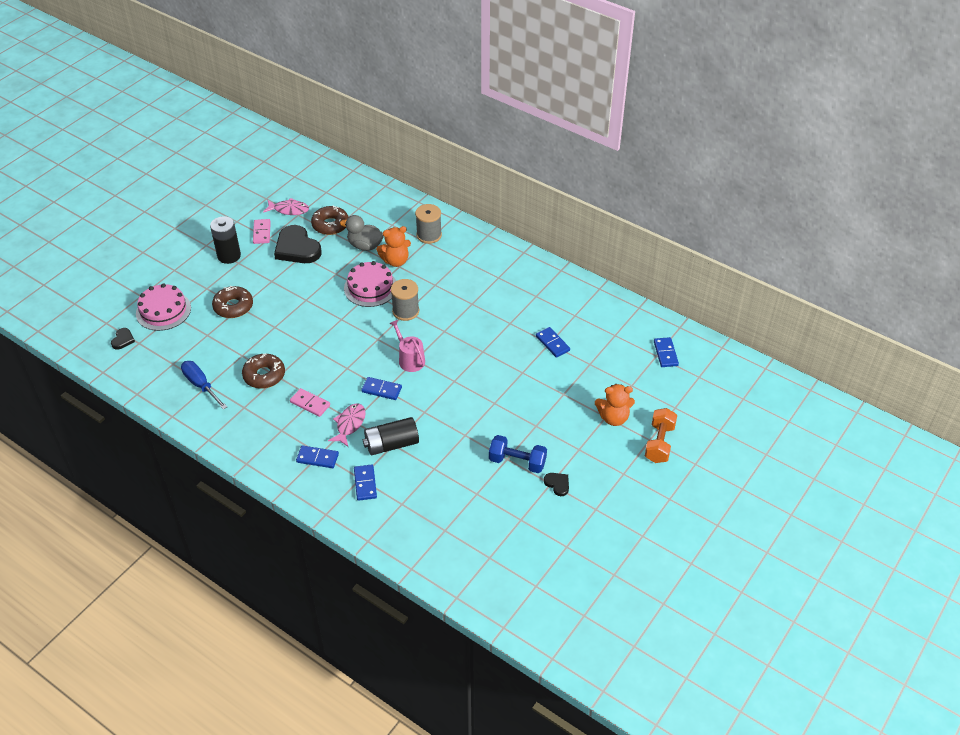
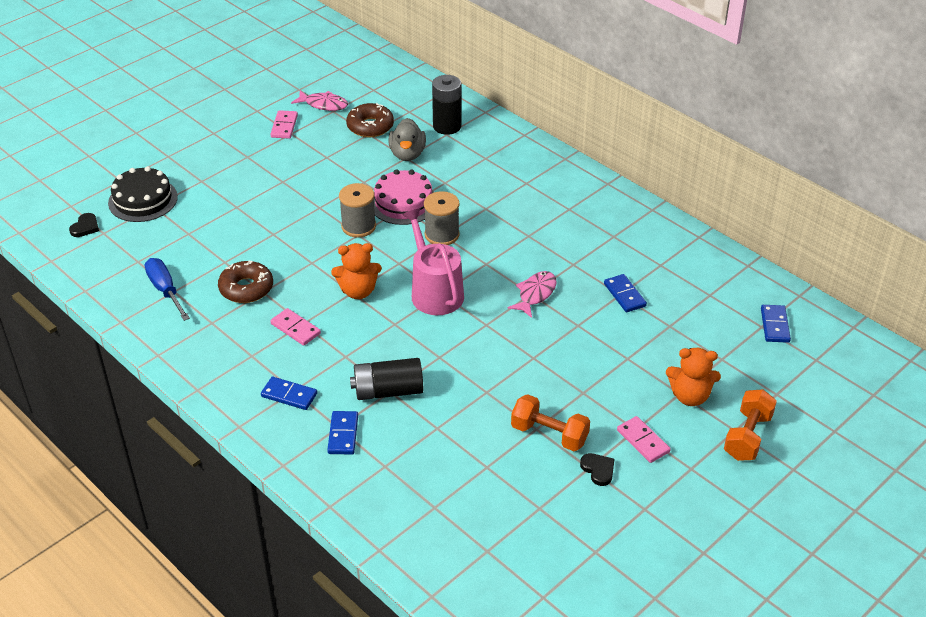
camera: 10 degrees right, 5 degrees down
pink cake [136,283,191,331] -> black cake [108,166,178,222]
black battery [210,216,241,264] -> black battery moved to [432,75,461,135]
brown donut [212,285,253,318] -> none
black heart [274,225,322,263] -> none
pink fish [328,404,366,447] -> pink fish moved to [507,271,557,318]
grey duck [340,215,384,251] -> grey duck turned 120 degrees counterclockwise [388,118,426,161]
blue domino [361,377,402,400] -> none
orange teddy bear [376,226,411,267] -> orange teddy bear moved to [331,243,382,299]
pink watering can [389,320,425,372] -> pink watering can [402,209,464,315], size x1.53
grey spool [415,204,442,244] -> grey spool moved to [339,183,376,237]
blue dumbbell [489,435,547,473] -> orange dumbbell [511,394,590,451]
none -> pink domino [617,416,671,463]

